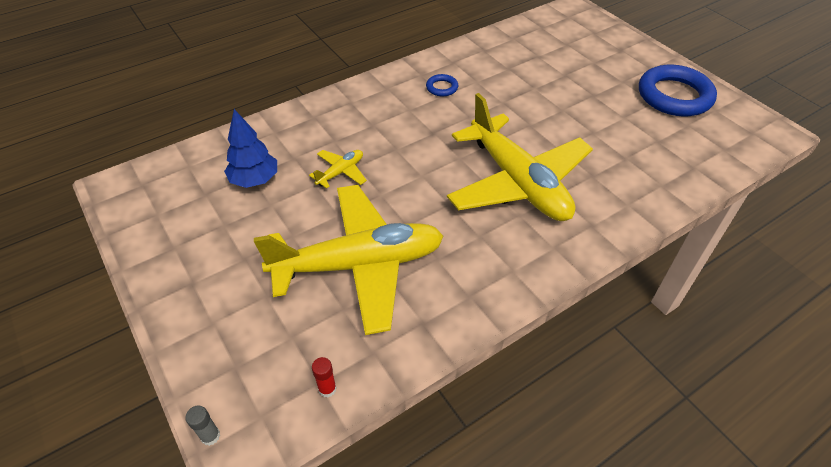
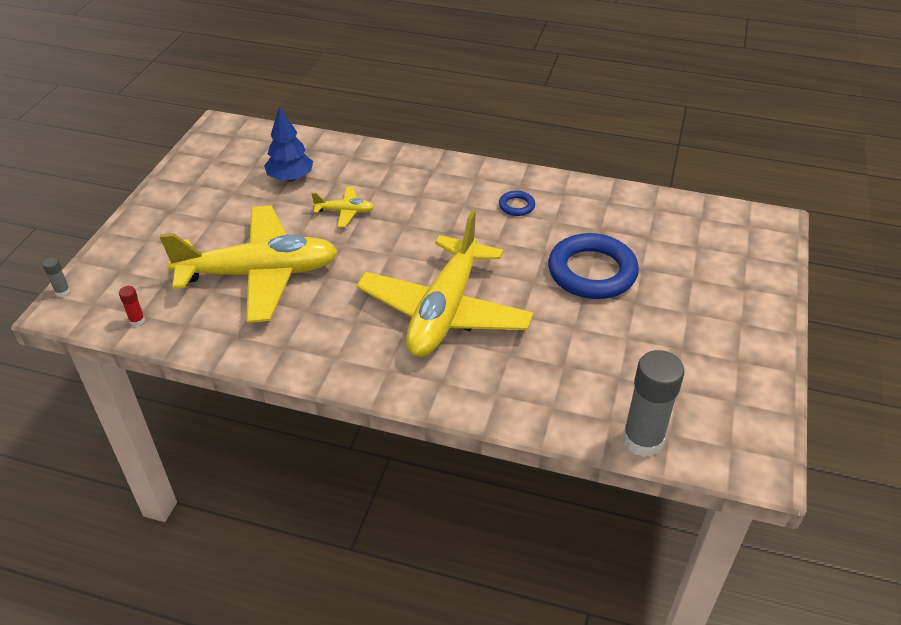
camera: 50 degrees right, 5 degrees down
yellow plane [254,185,444,335] -> yellow plane turned 45 degrees counterclockwise [160,206,338,323]
blue ring [639,65,717,116] -> blue ring moved to [548,233,639,299]
none -> grey glue stick [622,350,685,457]

